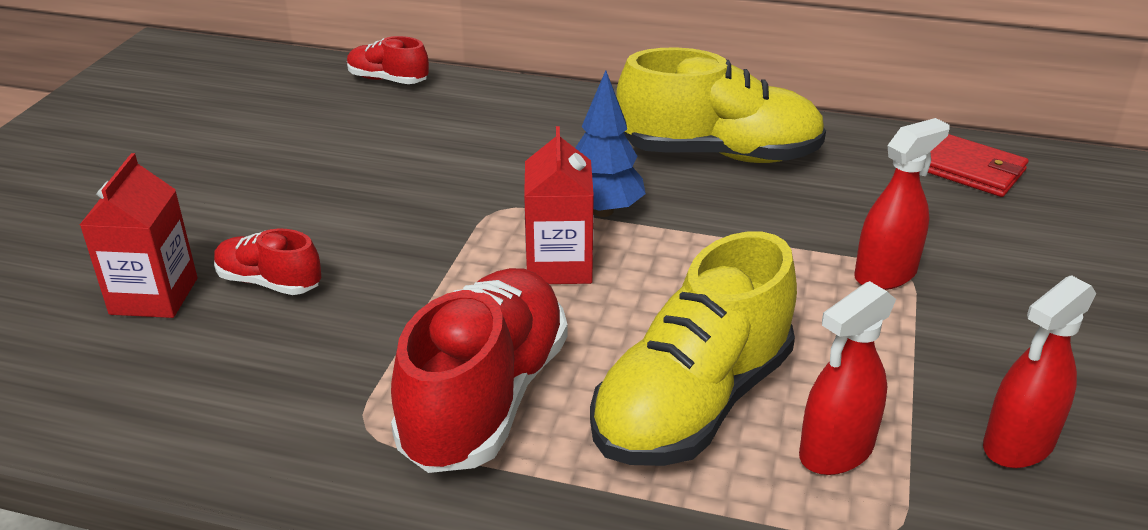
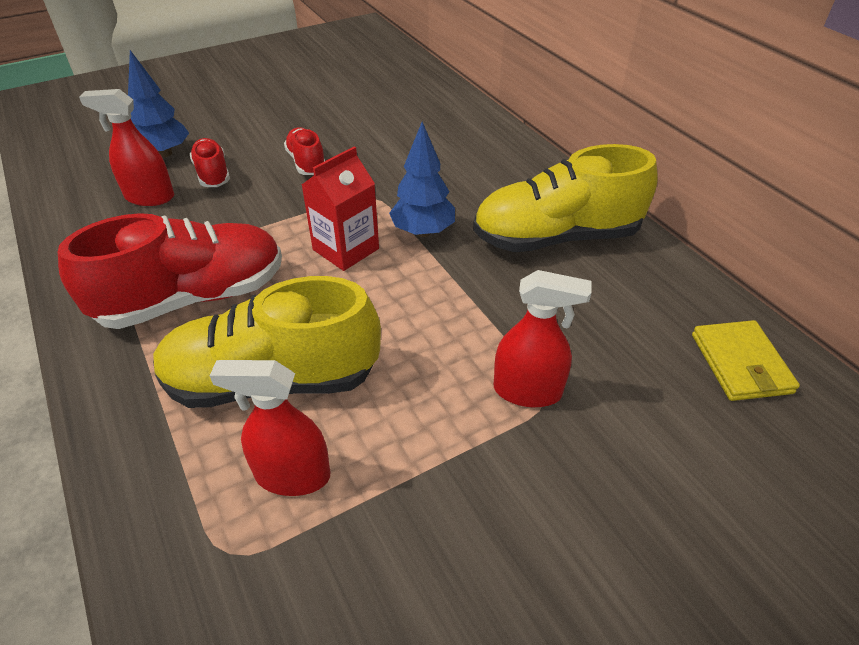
camera: 45 degrees right, 10 degrees up
red carton [80,153,197,318] -> blue tree [128,50,189,157]
red shoe [347,36,429,84] -> red shoe moved to [284,127,325,175]
yellow shoe [616,48,826,163] -> yellow shoe turned 120 degrees clockwise [473,144,658,252]
red wallet [928,134,1028,197] -> yellow wallet [692,320,800,401]
red spray bottle [983,275,1096,468] -> red spray bottle moved to [79,89,174,206]

